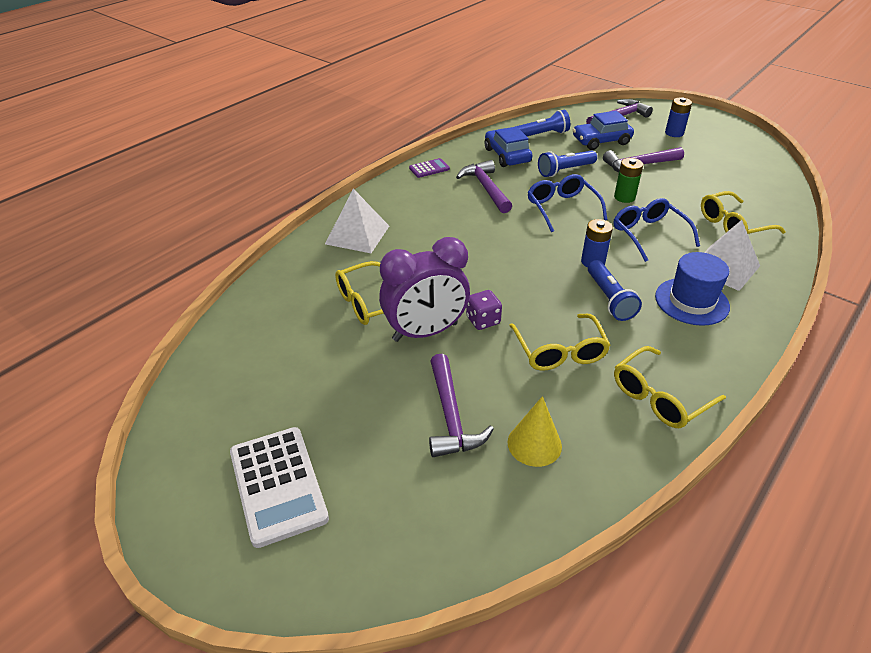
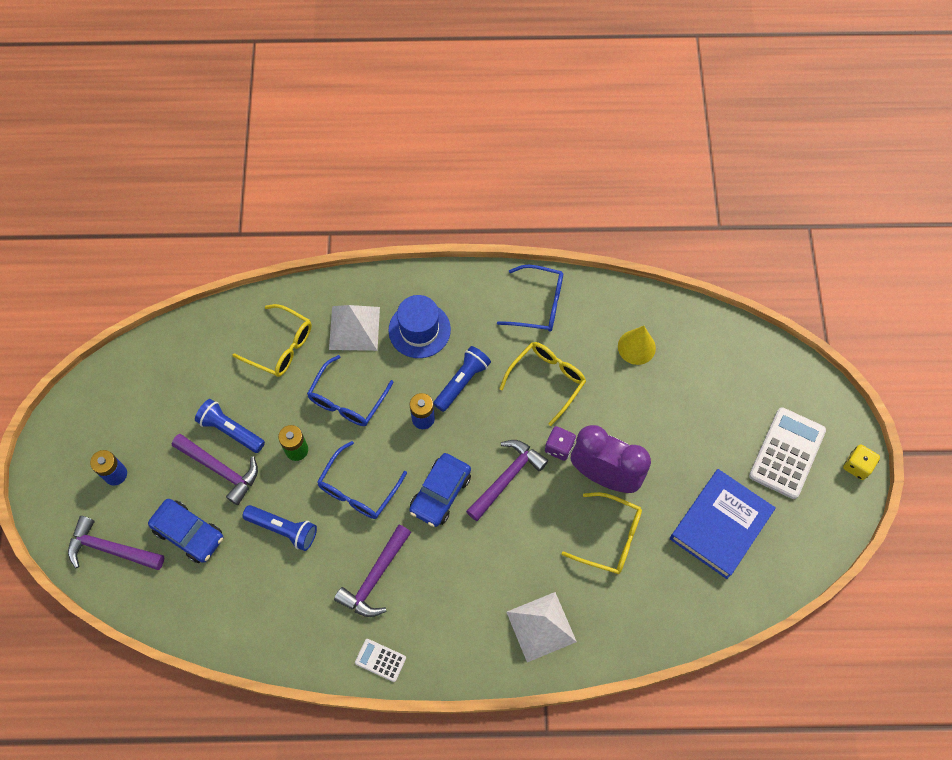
camera: 130 degrees left, 25 degrees up
purple calculator [409,158,450,178] -> white calculator [355,639,406,682]
purple hammer [429,354,494,457] -> purple hammer moved to [466,440,548,521]
blue car [485,127,532,167] -> blue car moved to [409,453,471,527]
blue flashlight [515,110,570,136] -> blue flashlight moved to [195,399,265,453]
yellow glasses [614,346,726,428] -> blue glasses [497,265,563,332]
none -> blue book [670,469,776,579]
none -> yellow dice [843,444,880,480]

